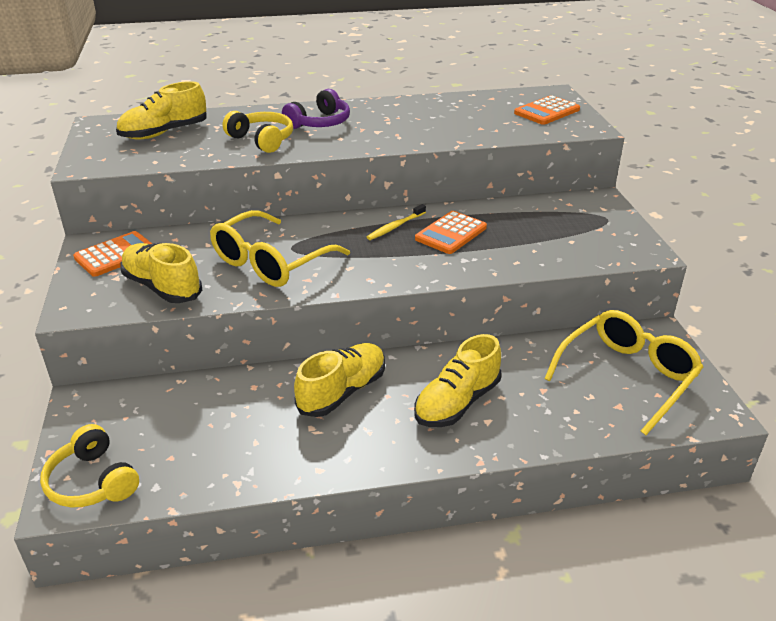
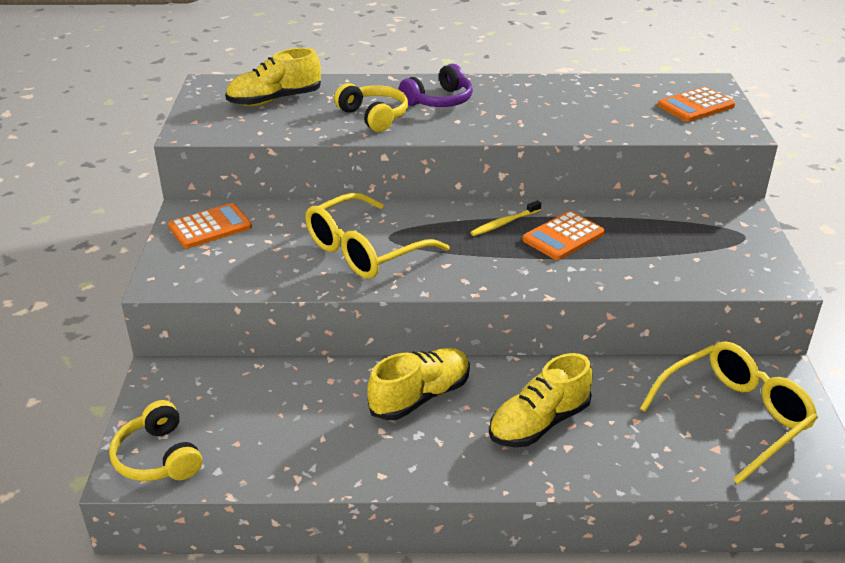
camera: 10 degrees right, 0 degrees up
yellow shoe [120,243,202,303] -> none

